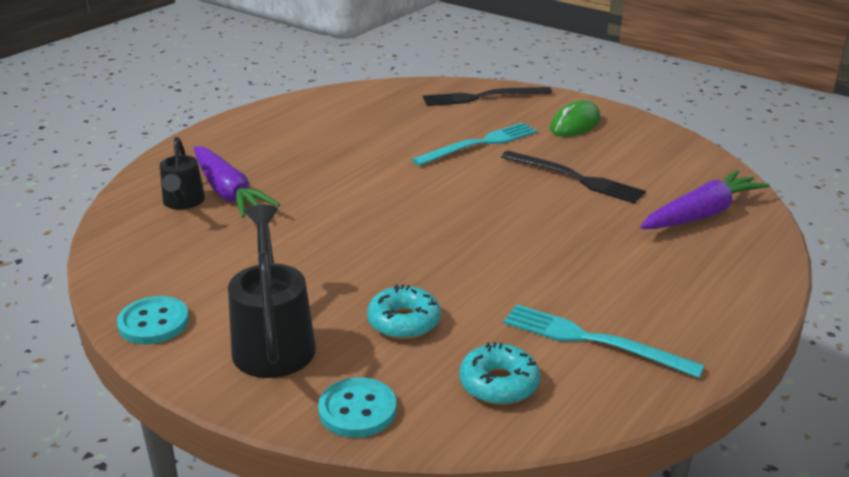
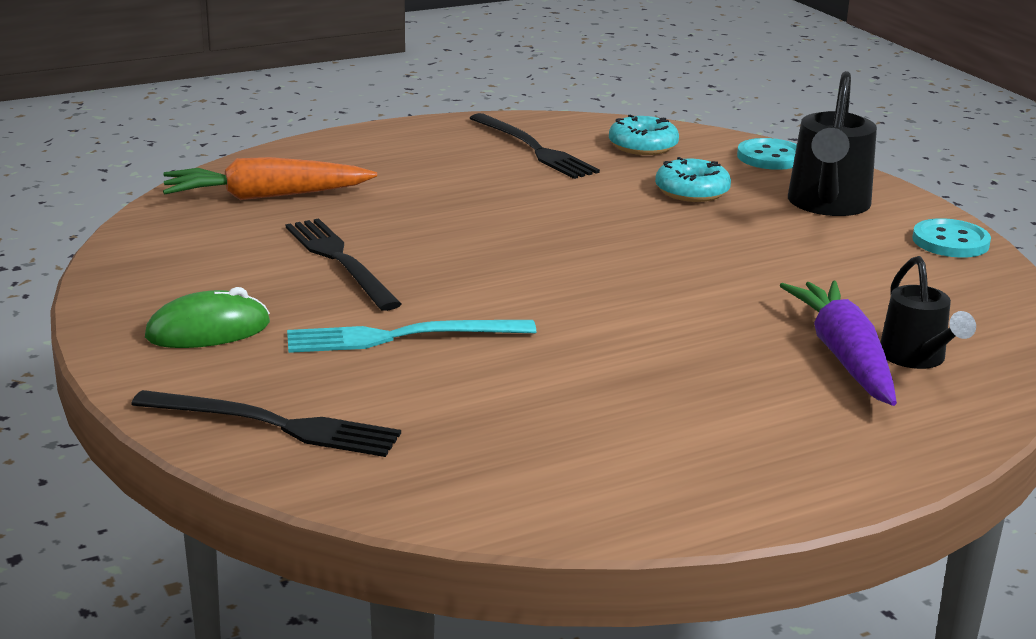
camera: 155 degrees left, 5 degrees down
black watering can [160,137,205,209] -> black watering can turned 150 degrees clockwise [880,256,976,369]
turquoise fork [503,304,705,378] -> black fork [470,113,600,179]
purple carrot [640,170,770,229] -> orange carrot [163,157,377,200]

